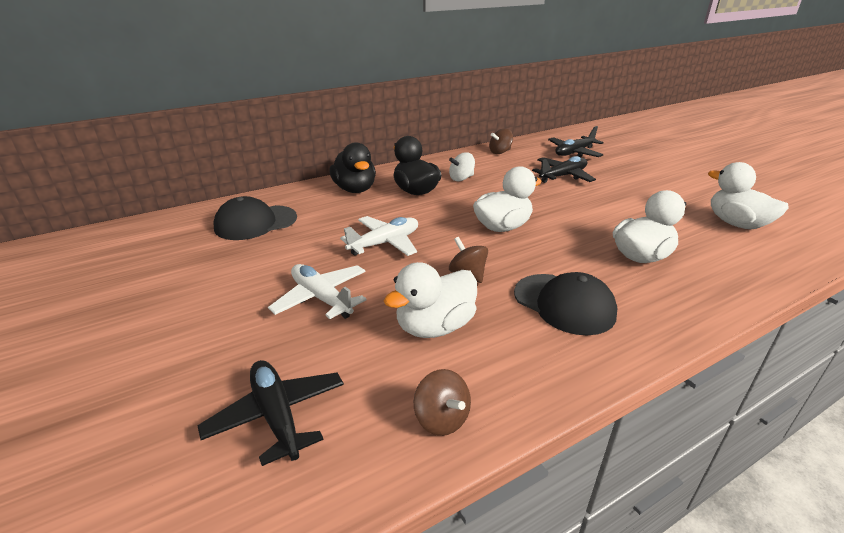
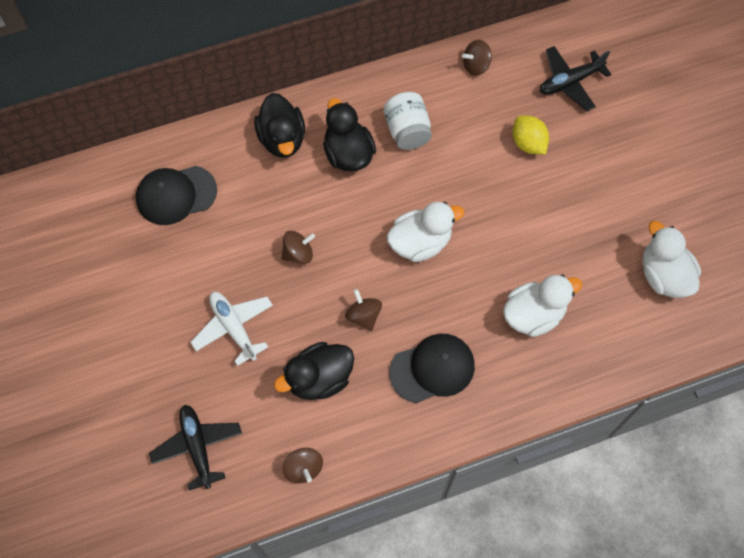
camera: 10 degrees right, 35 degrees up
white plane [340,216,418,256] -> brown spinning top [282,231,315,264]
white duck [384,262,477,338] -> black duck [274,342,354,400]
white spinning top [449,152,475,181] -> white jar [384,92,432,150]
black cap [514,272,617,335] -> black cap turned 75 degrees counterclockwise [389,334,475,403]
black plane [532,156,596,183] -> yellow lemon [513,116,549,154]

